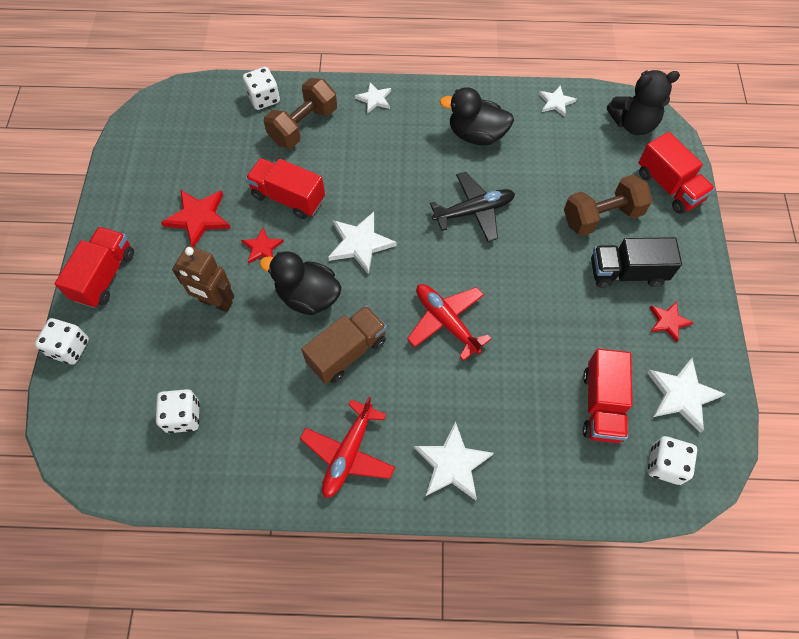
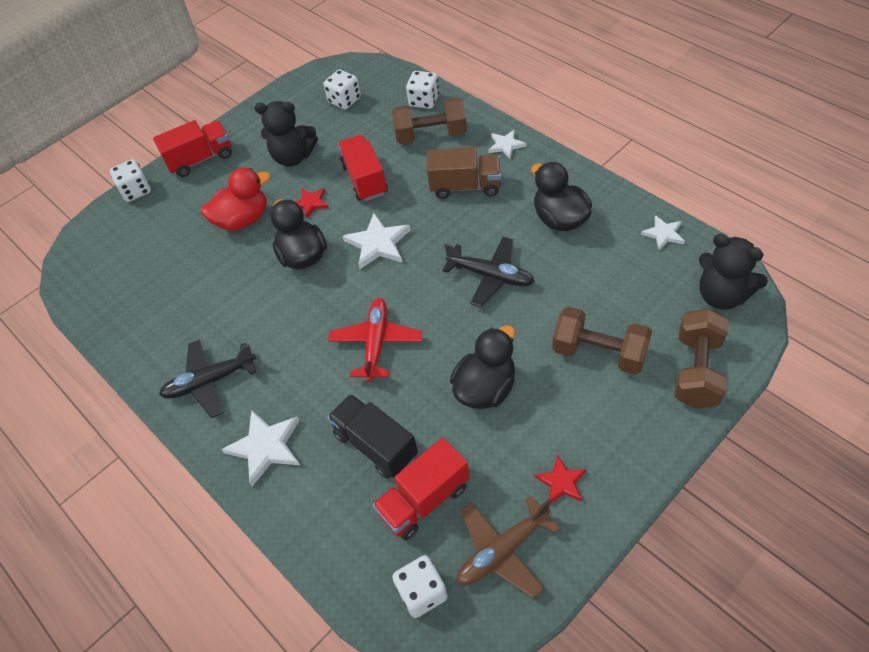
camera: 50 degrees right, 10 degrees down
white dice [156,389,200,433] -> white dice moved to [324,70,361,110]
red star [161,189,231,247] -> black teddy bear [255,101,318,167]
brown robot [172,245,234,312] -> red duck [201,168,271,231]
red plane [300,396,395,498] -> black plane [159,339,256,418]
brown truck [301,305,387,384] -> brown truck moved to [427,147,501,199]
black truck [591,237,682,288] -> black truck moved to [327,394,418,479]
red truck [638,132,715,214] -> brown dumbbell [675,309,728,408]
white star [647,358,725,433] -> brown plane [457,495,561,599]
none -> black duck [450,325,515,409]

